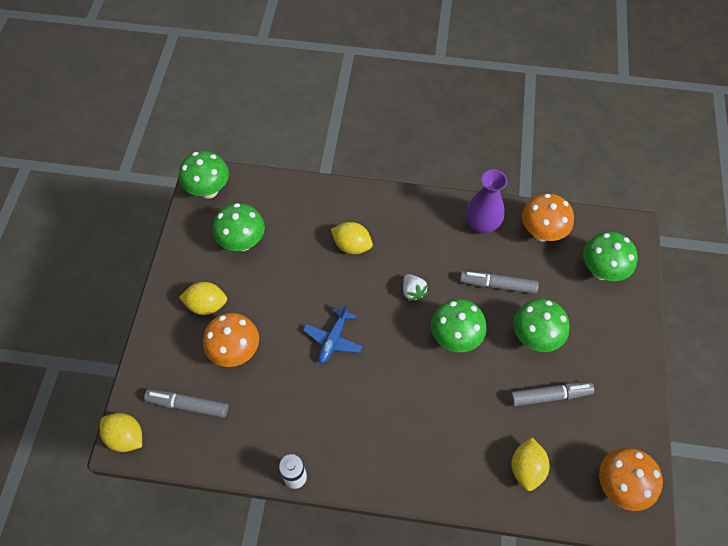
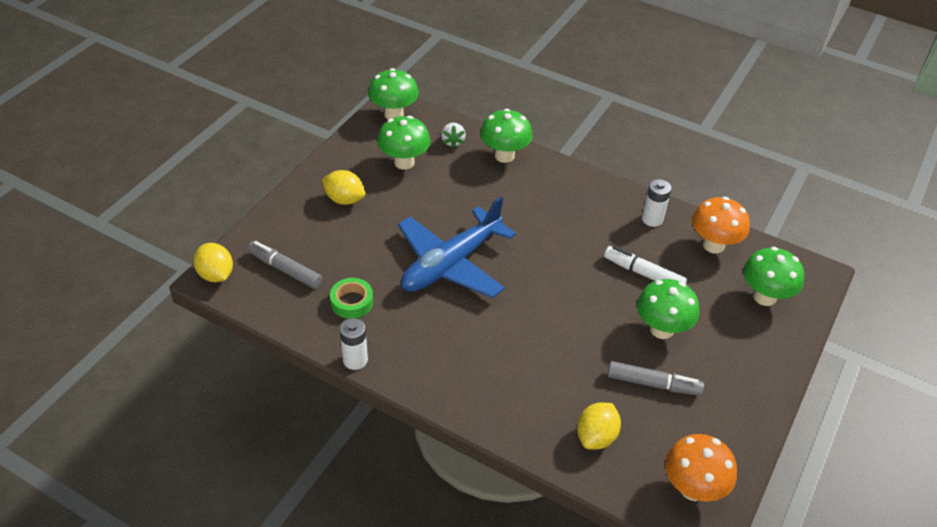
camera: 20 degrees right, 15 degrees down
orange mushroom [203,313,259,367] -> none
blue plane [303,304,363,364] -> blue plane [398,197,516,298], size x2.04
yellow lemon [331,222,373,254] -> none
white strawberry [403,274,428,301] -> white strawberry moved to [441,123,466,149]
green mushroom [431,299,487,352] -> green mushroom moved to [480,109,533,163]
grey marker [460,271,539,294] -> white marker [604,246,687,284]
purple vase [466,170,507,233] -> white battery [642,179,671,227]
none -> green tape [330,278,373,319]

